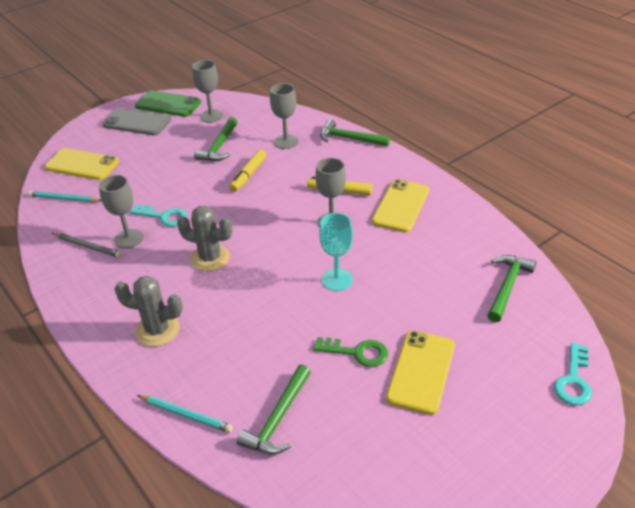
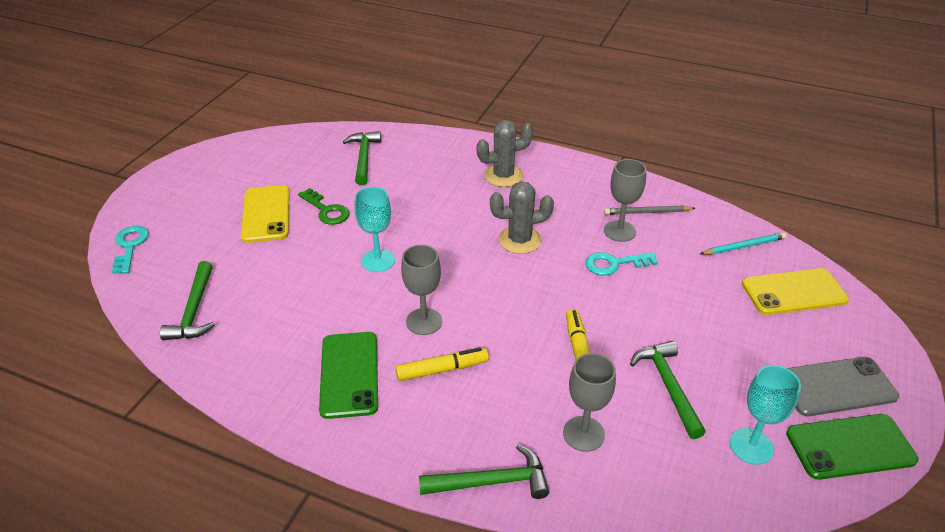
camera: 150 degrees right, 0 degrees up
turquoise pencil [137,395,233,433] -> none
grey goblet [192,60,223,123] -> turquoise goblet [730,365,801,465]
green key [313,337,388,367] -> green key turned 120 degrees counterclockwise [298,188,349,225]
yellow phone [372,179,429,232] -> green phone [319,332,378,419]

